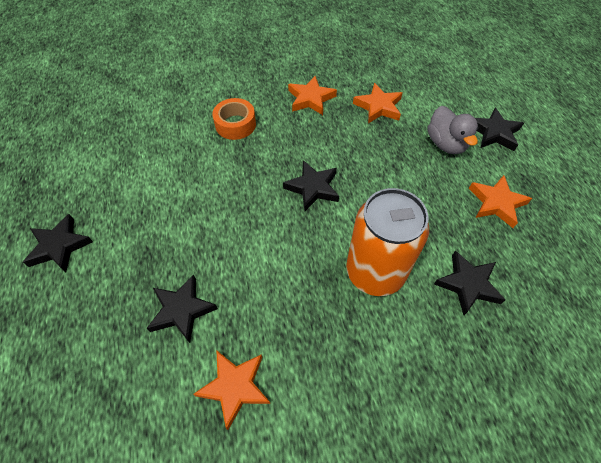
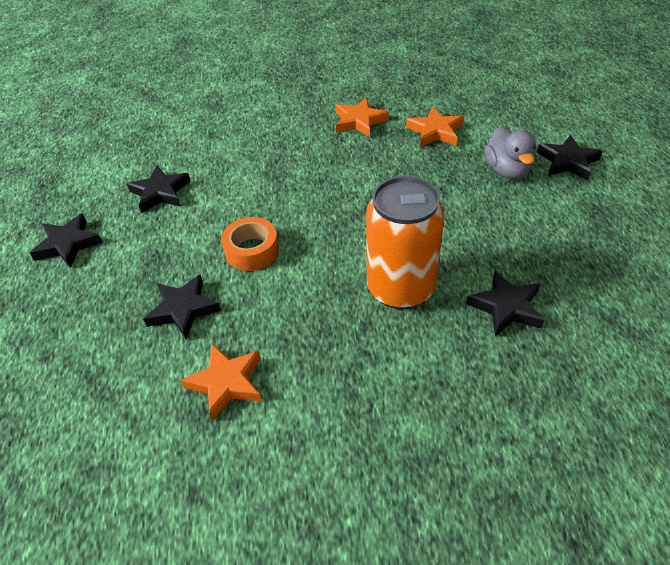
camera: 10 degrees right, 10 degrees down
orange tape [212,98,256,140] -> orange tape moved to [221,217,279,271]
black star [283,160,339,211] -> black star moved to [127,165,191,213]
orange star [469,175,532,228] -> none

